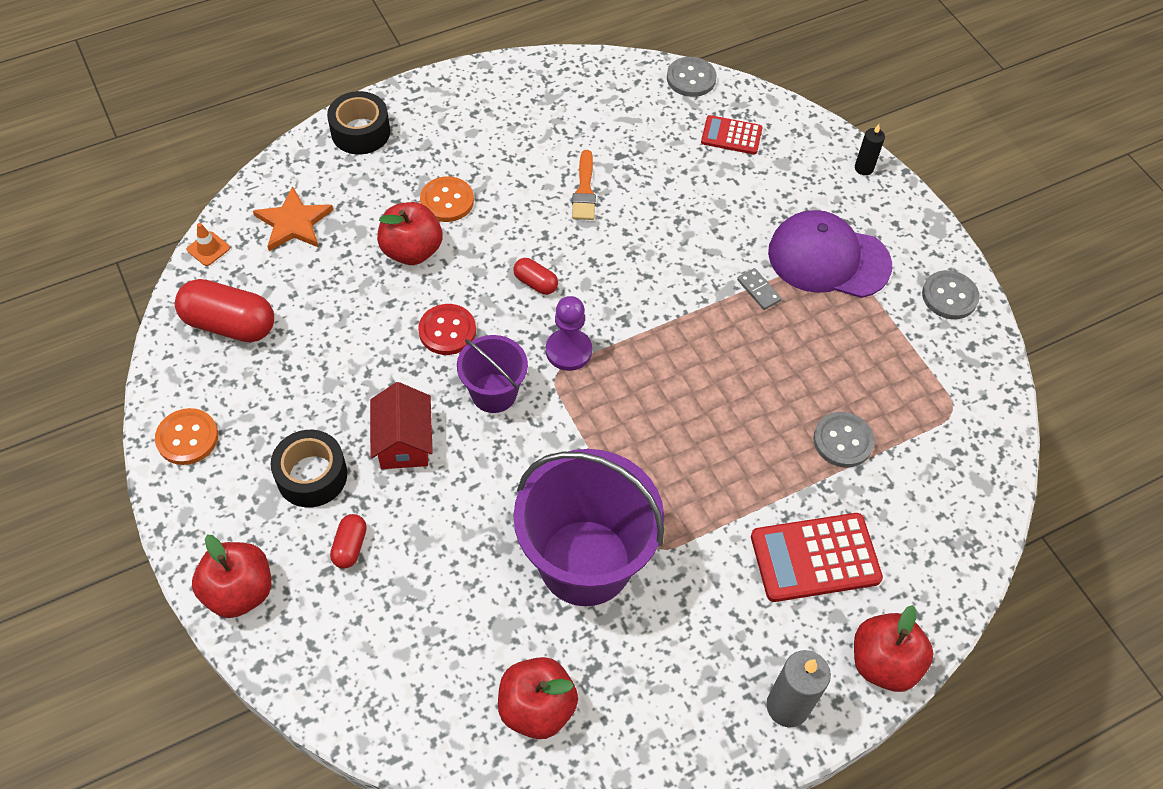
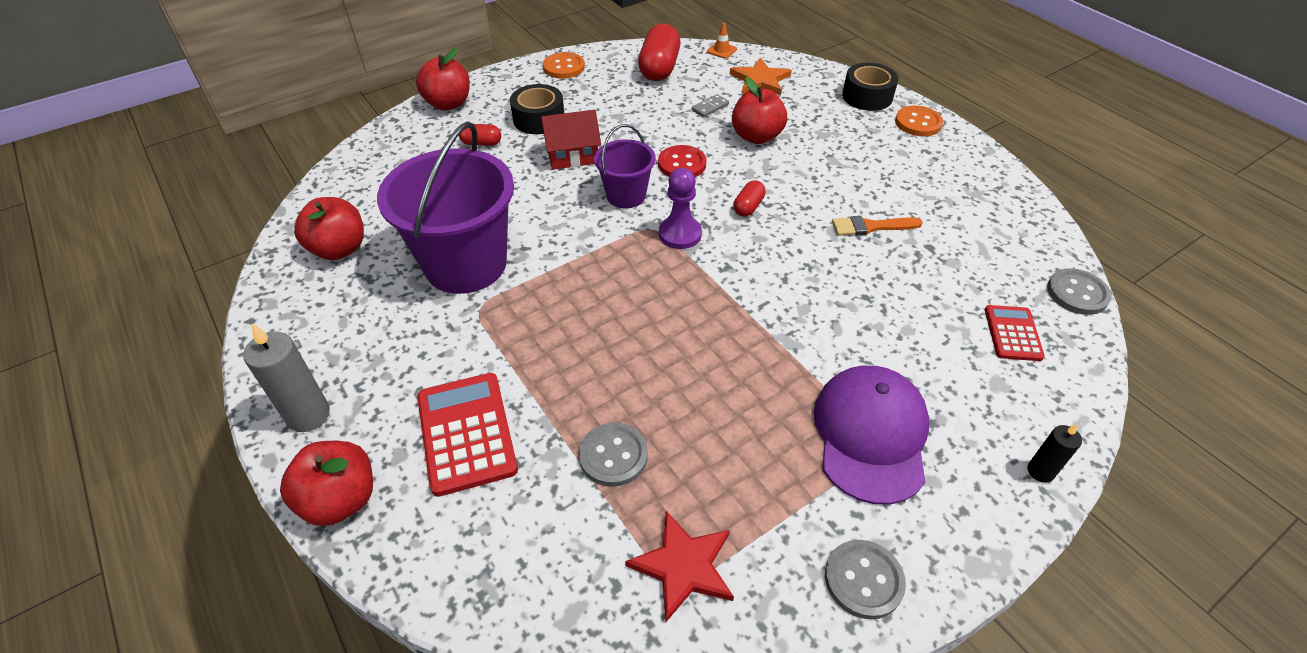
camera: 85 degrees right, 10 degrees down
orange button [420,176,474,222] -> orange button moved to [895,105,943,136]
grey domino [737,268,782,310] -> grey domino moved to [692,94,729,117]
none -> red star [625,511,734,622]

